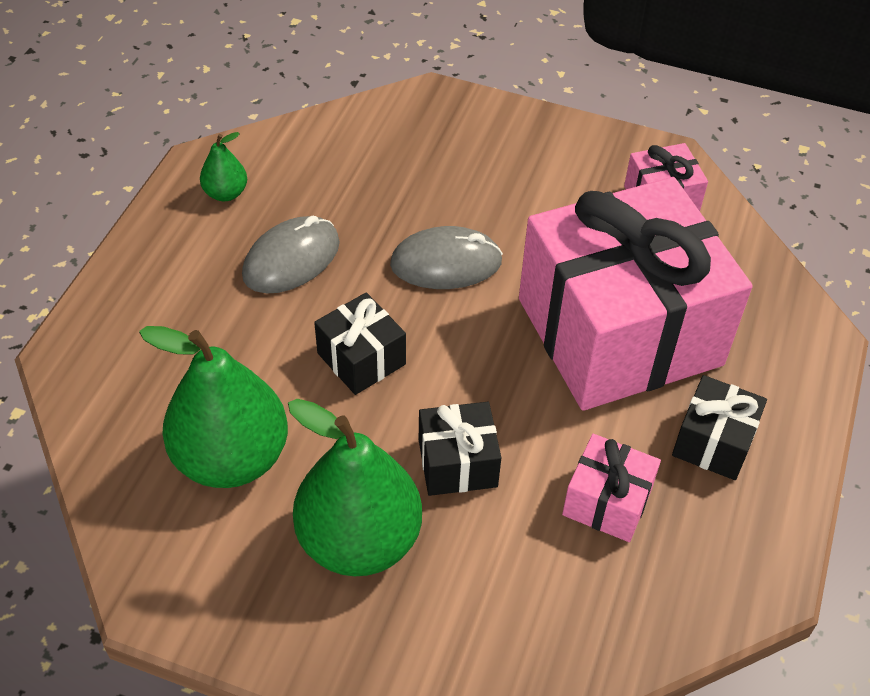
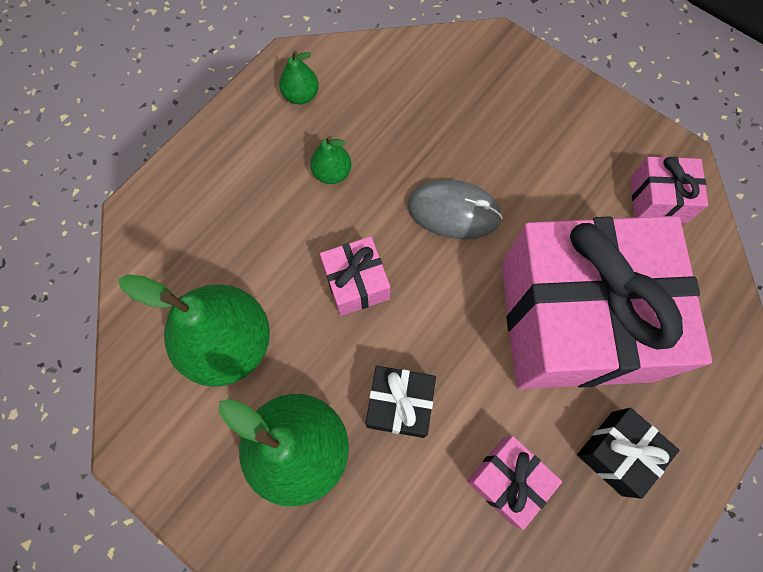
camera: 20 degrees right, 20 degrees up
grey mouse [242,216,340,293] -> green pear [310,136,352,184]
black gift [314,292,406,395] -> pink gift [320,236,390,316]

